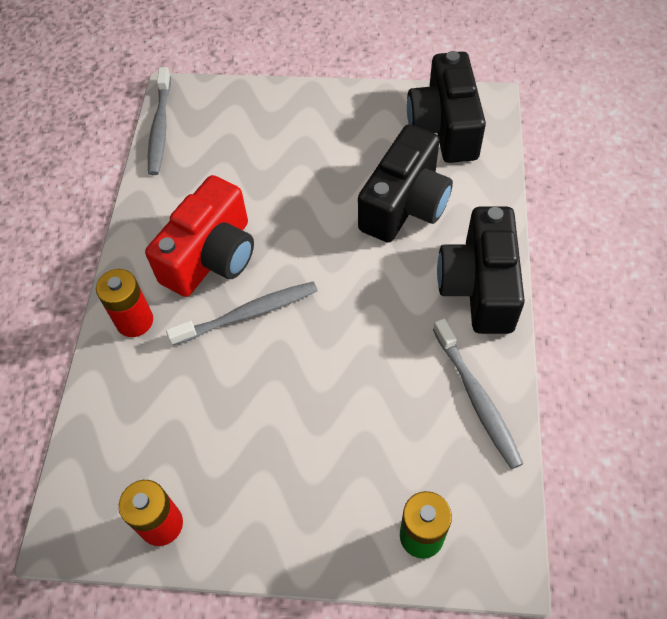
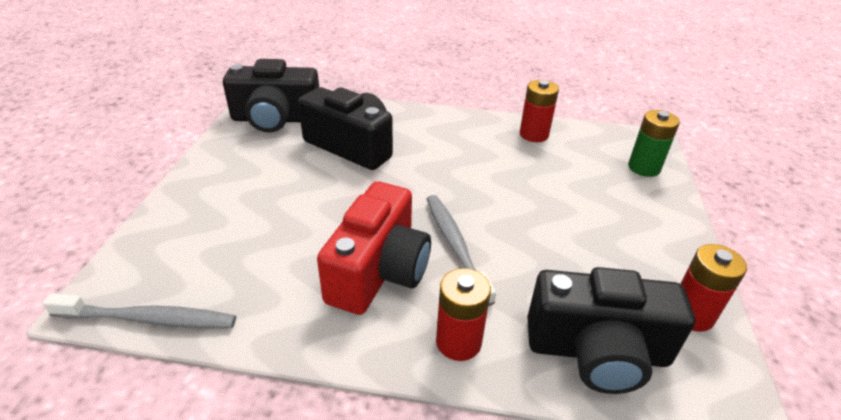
camera: 90 degrees left, 20 degrees down
red camera [145,175,254,297] -> red camera turned 75 degrees clockwise [317,181,431,315]
grey toothbrush [433,318,523,469] -> red battery [520,80,559,142]
black camera [437,207,525,334] -> black camera moved to [527,267,695,394]

